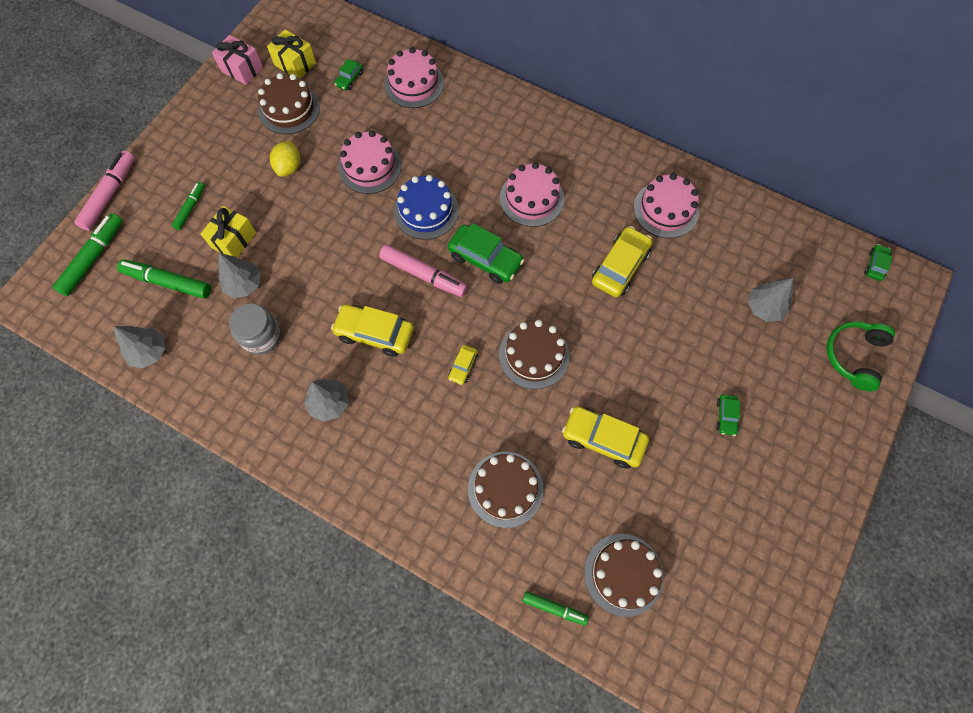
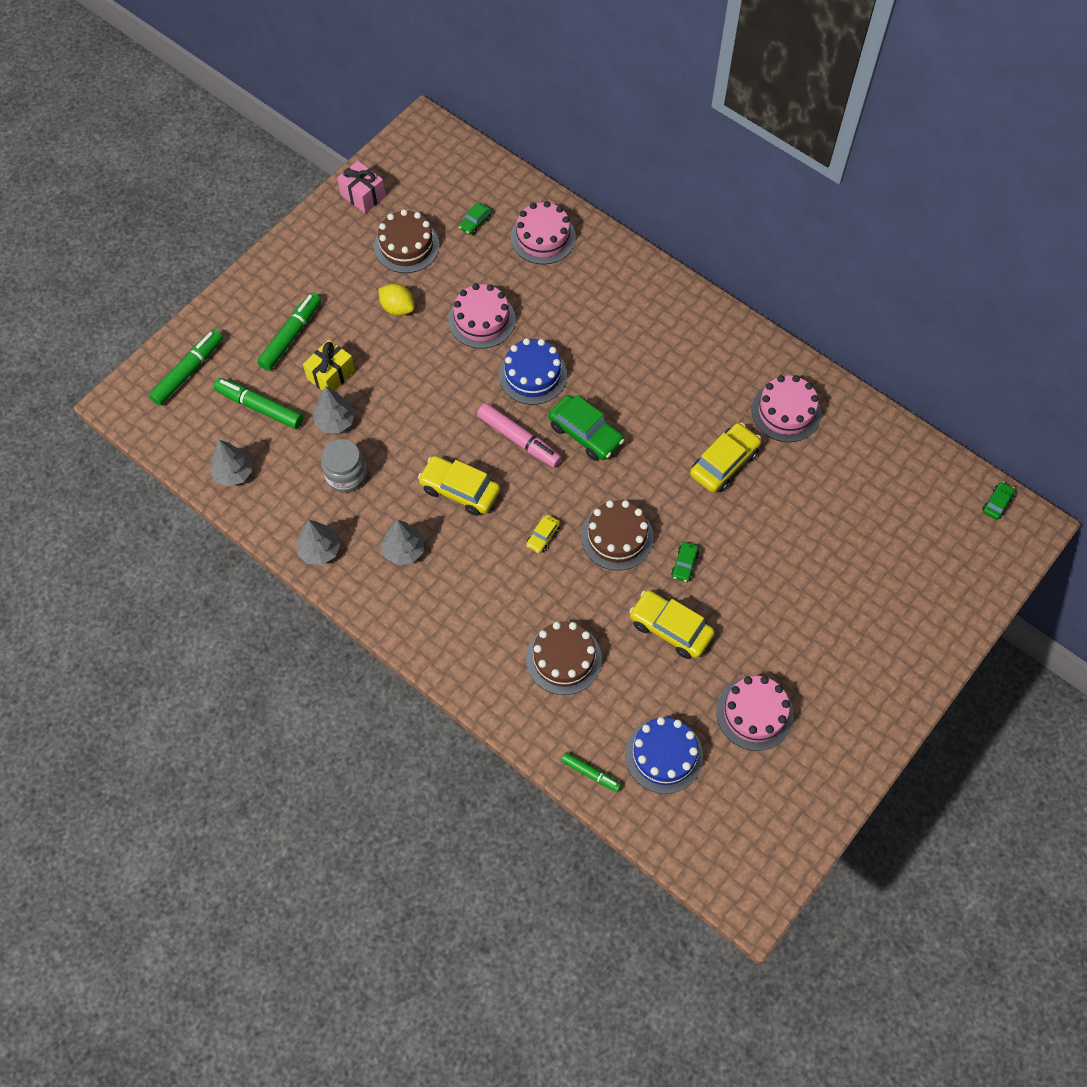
camera: 10 degrees right, 5 degrees down
pink marker [74,150,135,231] -> none
green marker [172,182,205,230] -> green marker [257,292,321,371], size x1.68
yellow gift [267,29,316,79] -> none
yellow lemon [270,141,300,177] -> yellow lemon turned 75 degrees counterclockwise [378,284,415,316]
pink cake [500,162,564,227] -> pink cake moved to [716,676,794,751]
brown cake [584,534,663,617] -> blue cake [625,717,703,794]
green car [716,394,740,436] -> green car moved to [671,542,699,582]
grey tree [748,278,793,322] -> grey tree moved to [297,520,341,565]
green headphones [826,321,895,391] -> none

